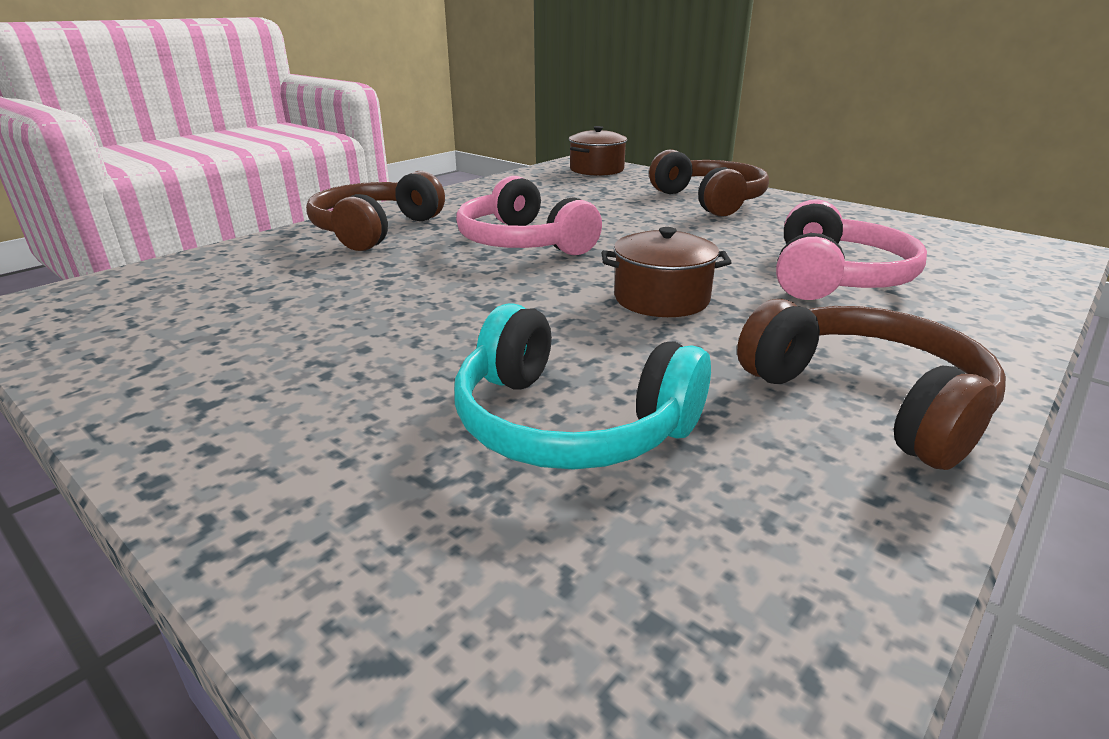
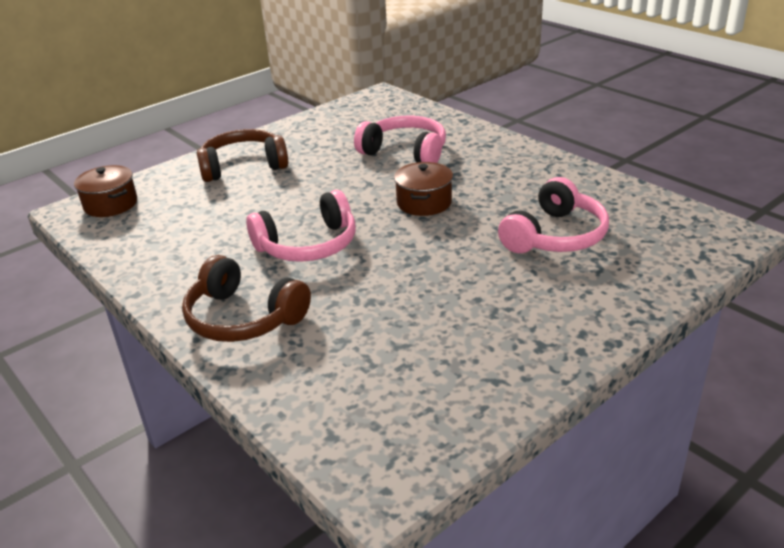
camera: 80 degrees left, 5 degrees up
turquoise headphones [454,303,711,470] -> pink headphones [498,177,609,253]
brown headphones [737,299,1006,470] -> none

